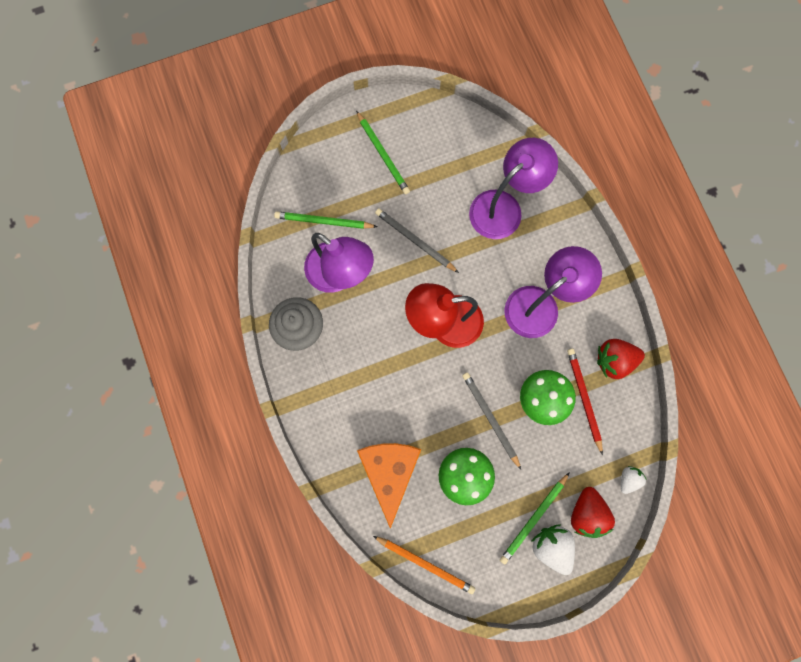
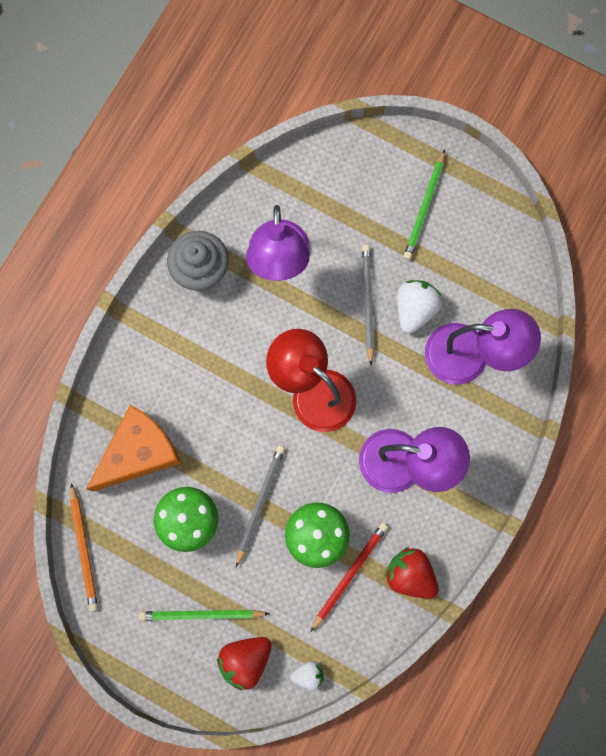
camera: 50 degrees right, 0 degrees up
green pencil [274,211,377,229] -> none
white strawberry [531,524,575,575] -> white strawberry moved to [397,280,442,334]

